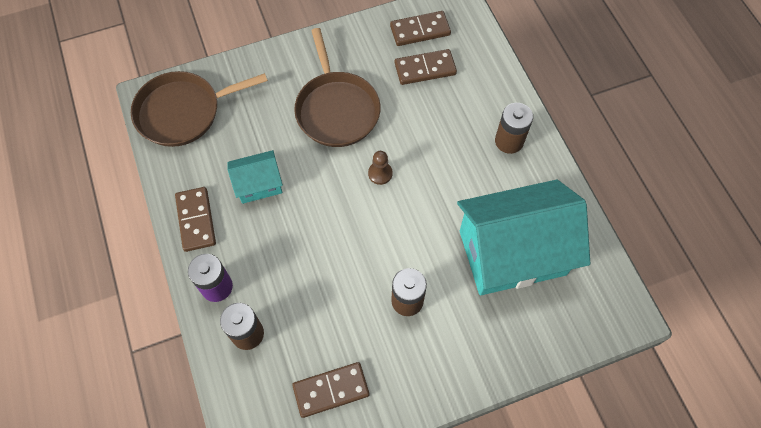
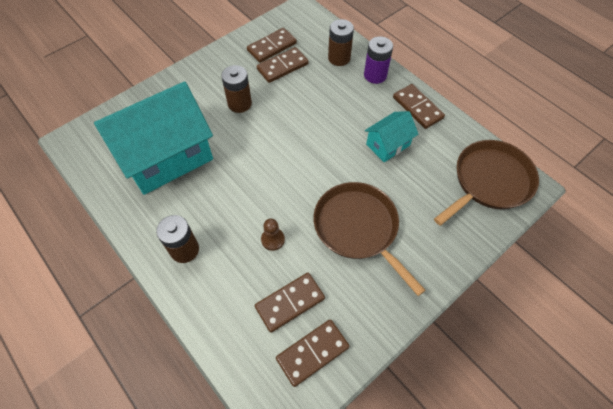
camera: 160 degrees right, 5 degrees down
brown pawn [368,151,393,185] -> brown pawn moved to [261,219,285,251]
none -> brown domino [257,47,308,83]

